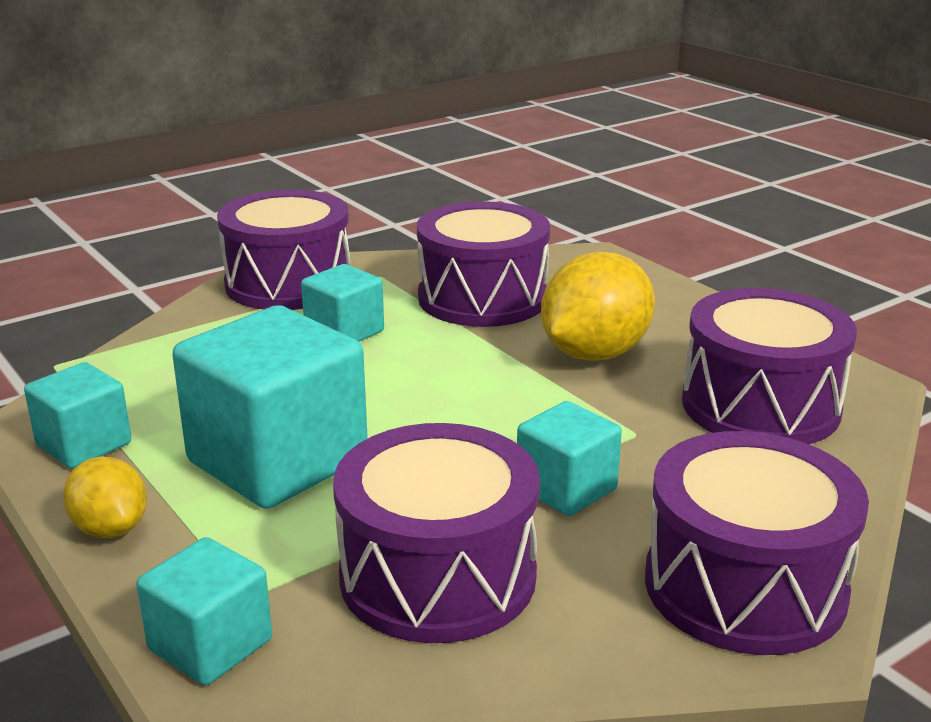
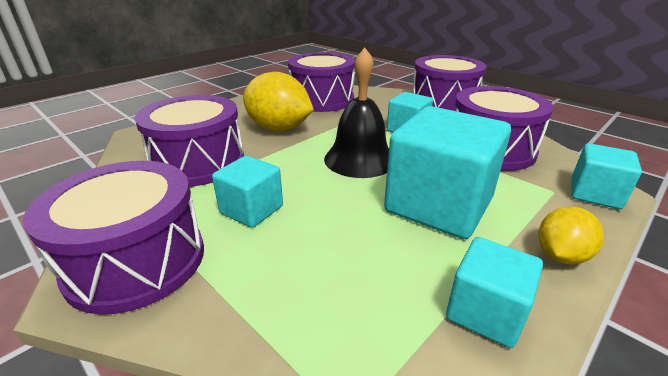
camera: 100 degrees left, 5 degrees up
none -> black bell [324,48,389,178]

